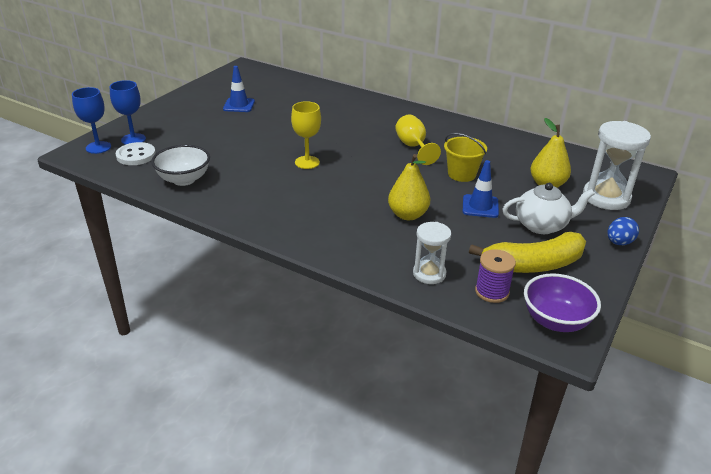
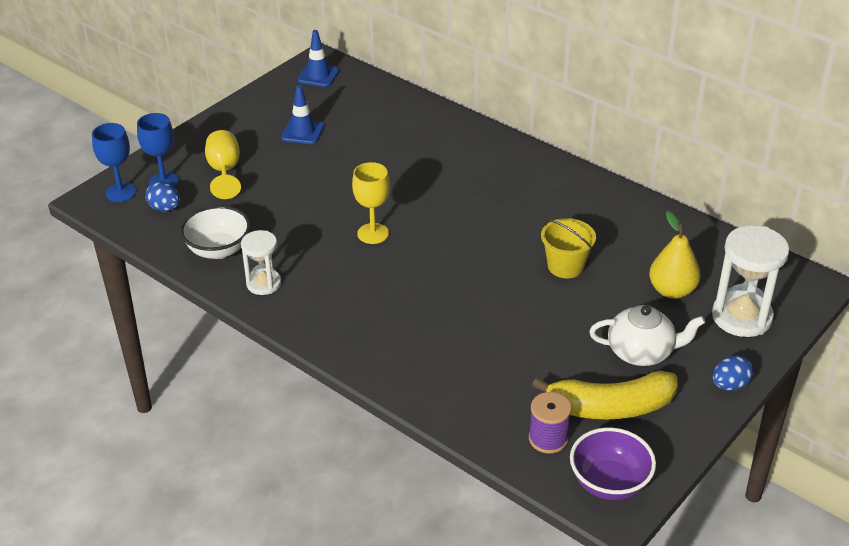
camera: 10 degrees right, 5 degrees up
white button [115,142,156,165] -> blue egg [145,182,180,211]
yellow pear [388,154,431,220] -> none
yellow goblet [395,115,441,165] -> yellow goblet moved to [205,130,241,199]
white hourglass [413,222,451,284] -> white hourglass moved to [241,230,281,295]
blue traffic cone [463,160,499,218] -> blue traffic cone moved to [297,30,339,87]

